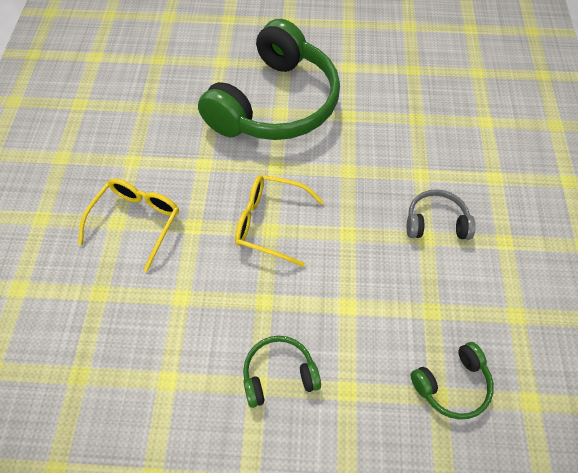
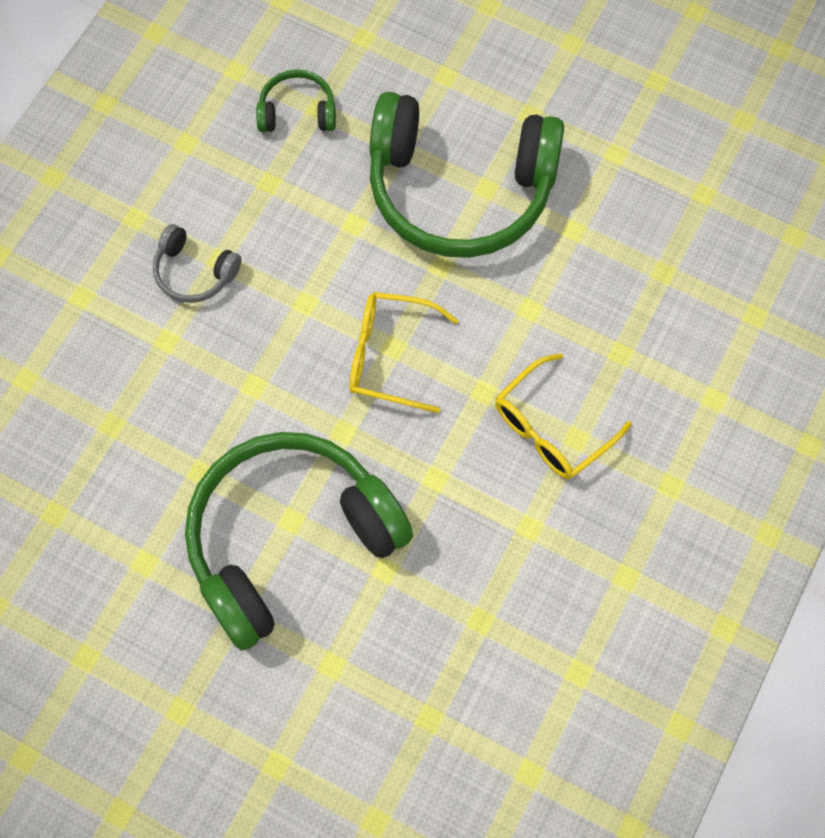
camera: 155 degrees left, 10 degrees up
yellow glasses [235,175,324,267] -> yellow glasses turned 150 degrees clockwise [349,292,459,413]
green headphones [243,336,321,408] -> green headphones [370,92,564,258], size x2.35

